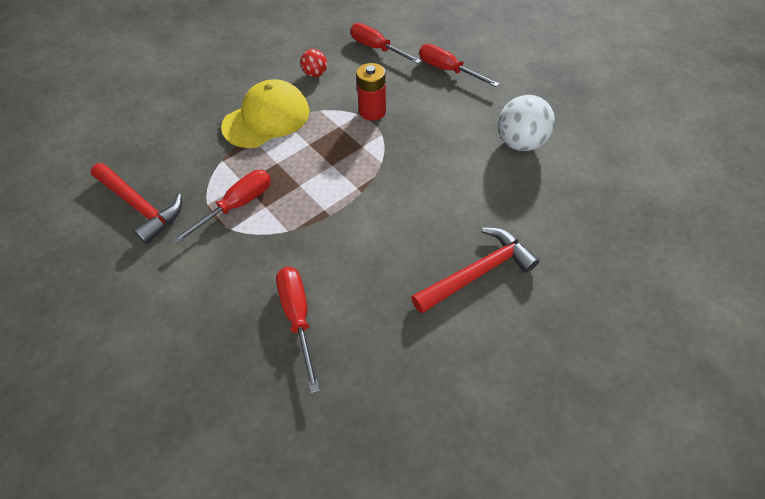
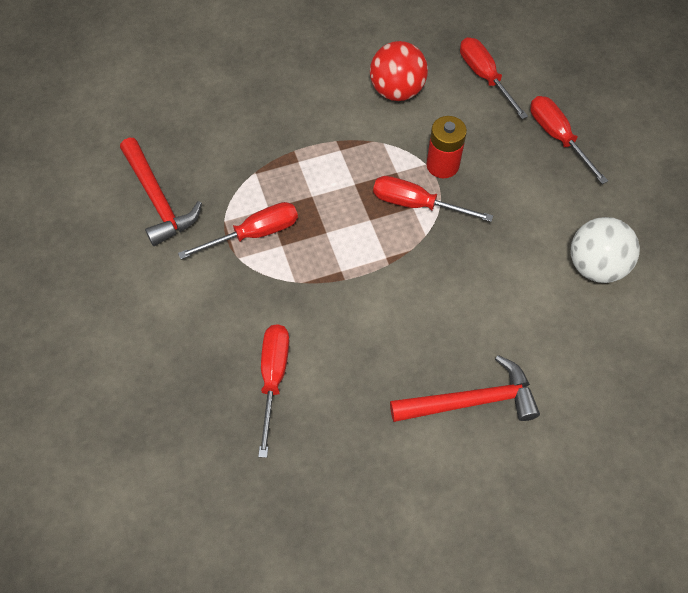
camera: 20 degrees right, 5 degrees up
yellow cap [221,79,310,148] -> none
red ball [301,49,327,77] -> red ball [370,41,428,101], size x1.76
none -> red screwdriver [373,176,493,222]

